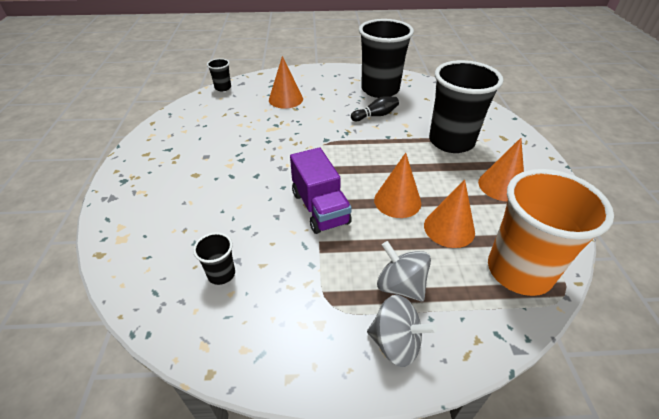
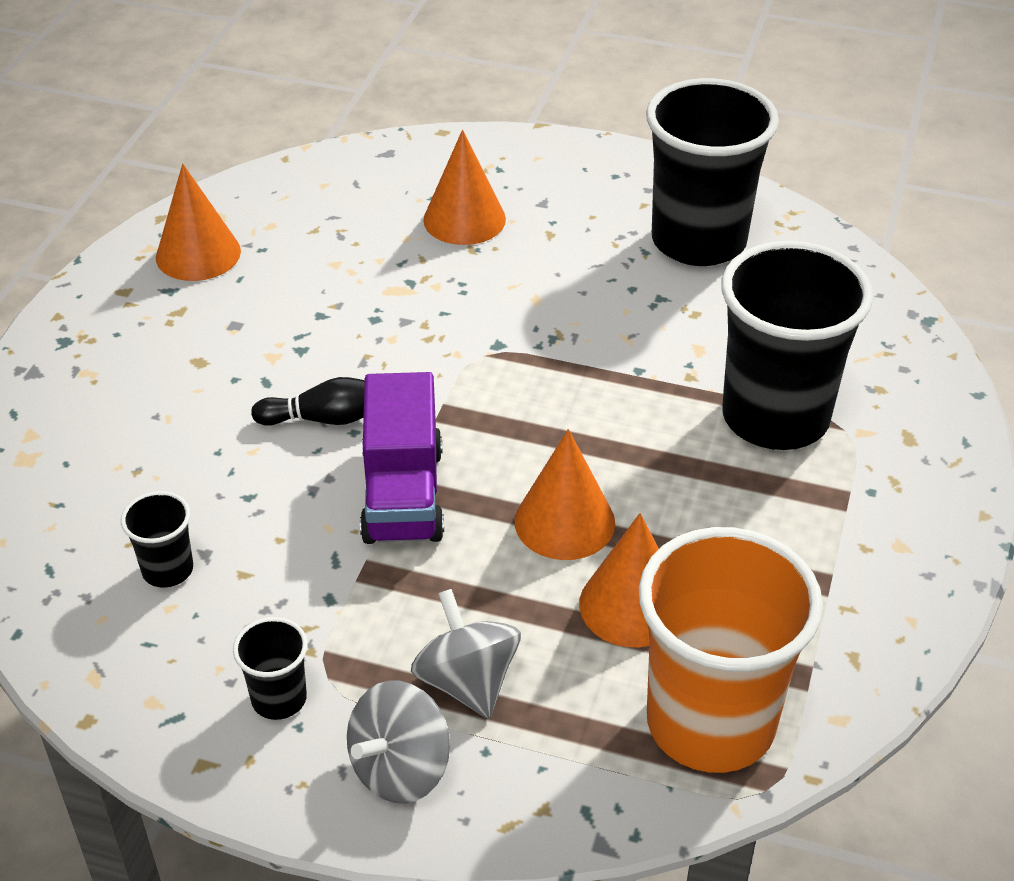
camera: 20 degrees right, 0 degrees up
black cup [207,58,231,91] -> black cup moved to [233,617,308,720]
black bowling pin [351,96,399,121] -> black bowling pin moved to [251,377,365,426]
grey spinning top [367,295,437,367] -> grey spinning top turned 90 degrees clockwise [347,681,450,803]
orange cone [478,138,524,201] -> orange cone moved to [156,164,241,281]

